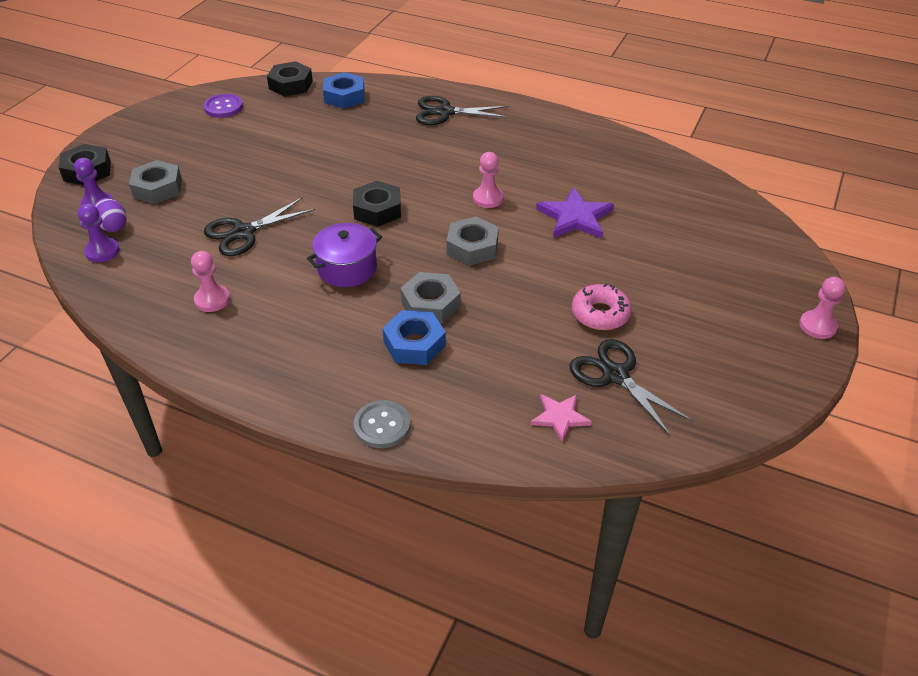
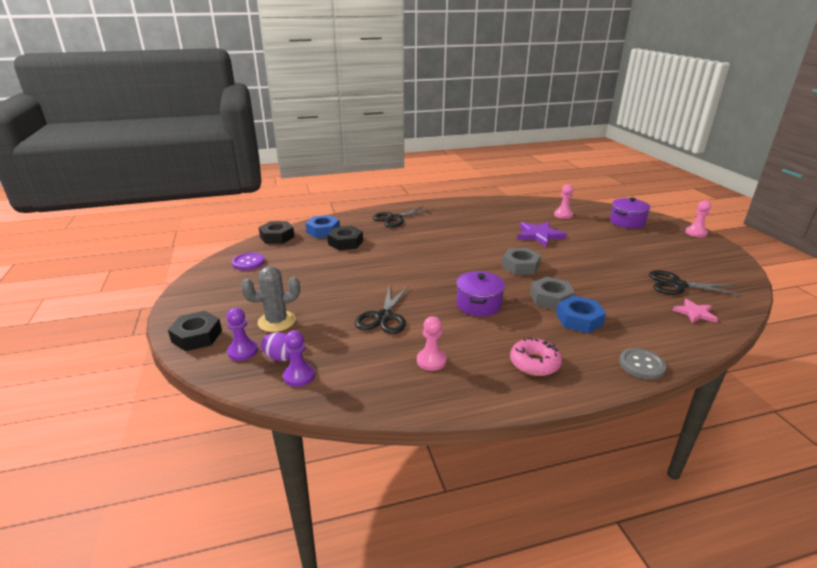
camera: 40 degrees left, 15 degrees down
grey nut [129,160,182,204] -> grey cactus [241,266,300,332]
black nut [353,181,401,227] -> black nut moved to [327,226,363,250]
pink pawn [473,152,503,208] -> pink pawn moved to [554,184,573,219]
pink donut [572,283,632,330] -> pink donut moved to [510,337,562,376]
none -> purple pot [610,197,651,228]

